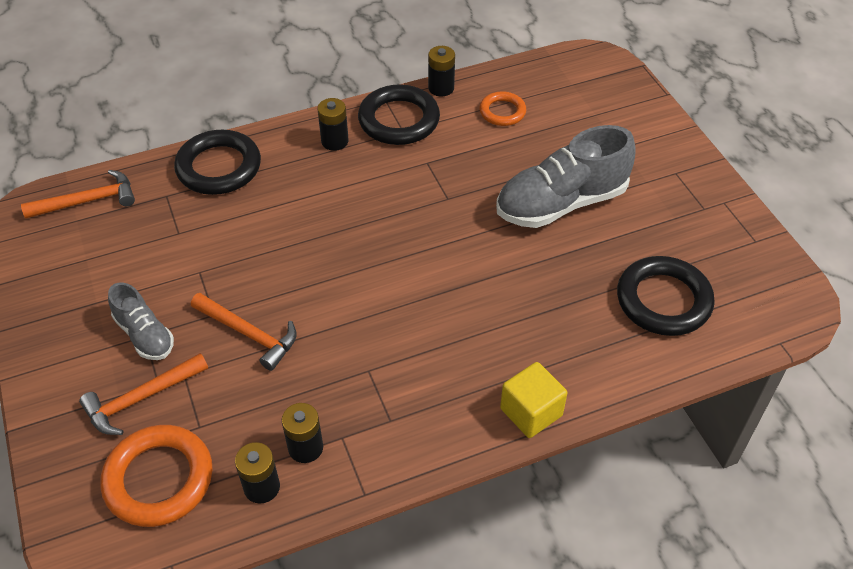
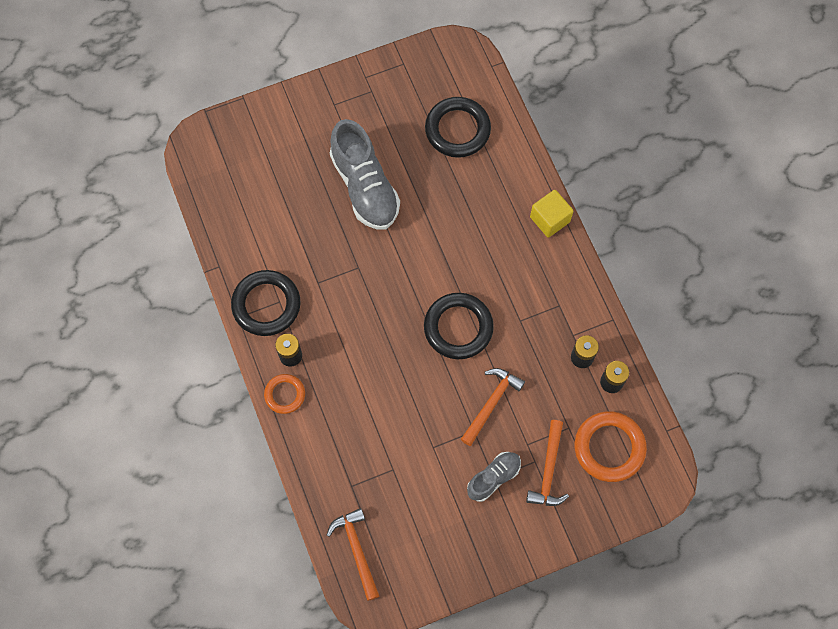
camera: 90 degrees left, 20 degrees up
orange hammer [79,353,208,435] -> orange hammer turned 45 degrees clockwise [526,420,569,506]
black ring [174,130,261,195] -> black ring moved to [424,293,494,359]
black battery [428,46,455,97] -> none
orange ring [479,91,526,126] -> orange ring moved to [264,374,305,414]

